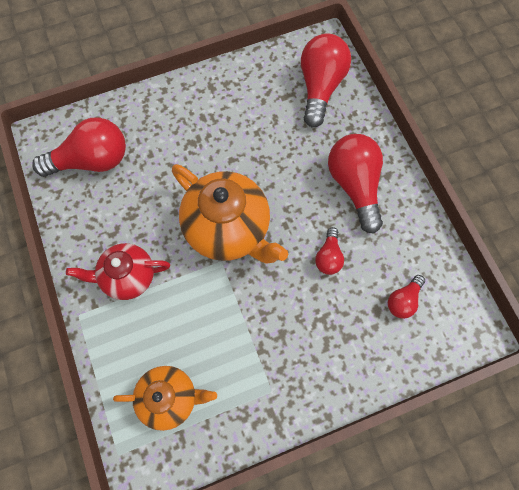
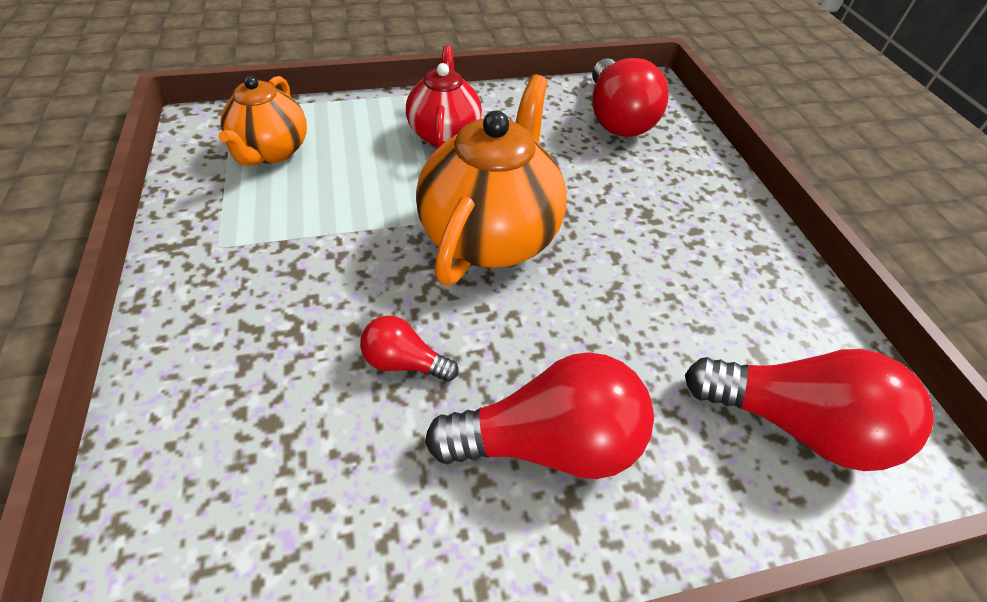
camera: 95 degrees right, 20 degrees down
orange teapot [172,164,288,264] -> orange teapot turned 150 degrees clockwise [416,74,567,286]
red light bulb [388,275,425,319] -> none

